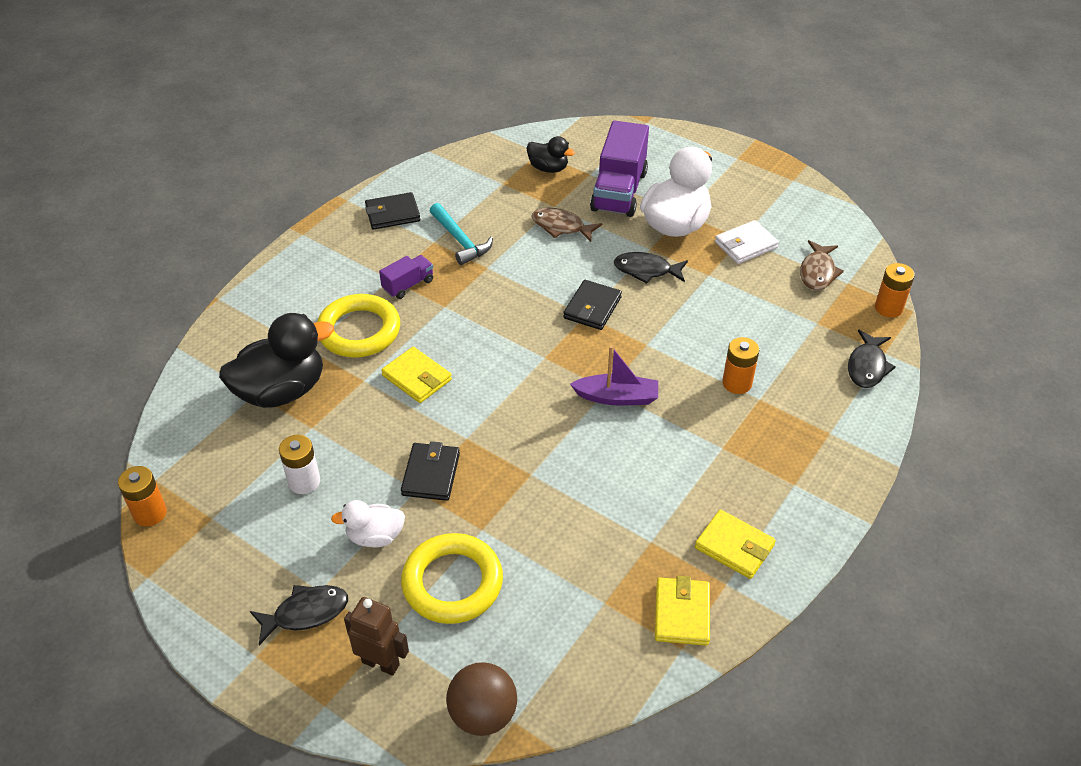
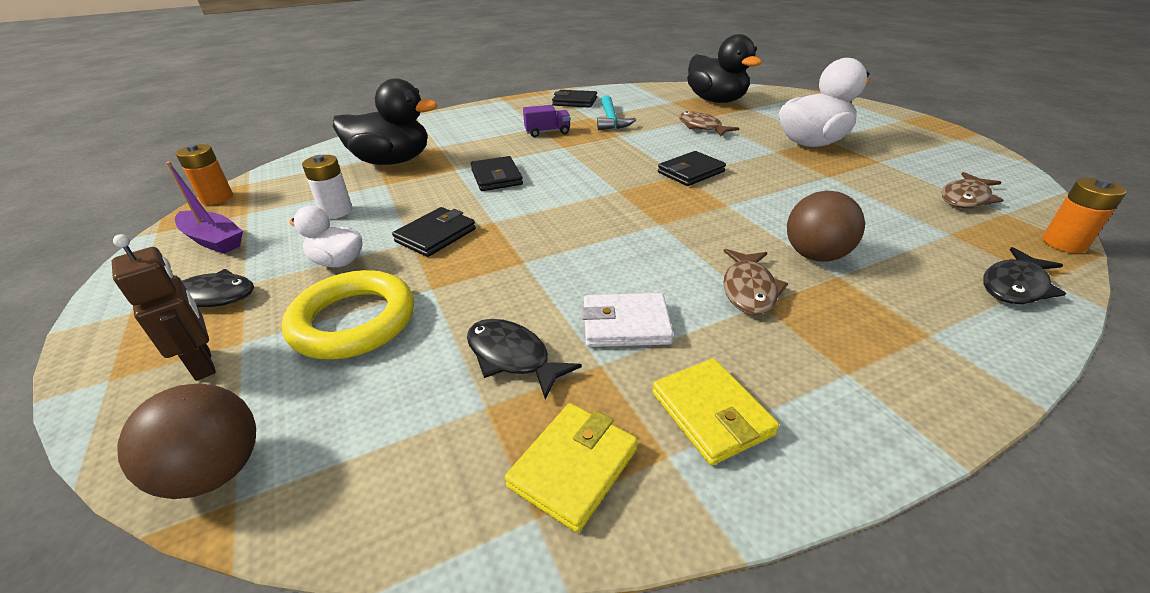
camera: 30 degrees right, 10 degrees down
yellow ring [317,294,400,358] -> none
yellow wallet [381,347,452,403] -> black wallet [471,156,523,191]
black duck [527,136,575,173] -> black duck [687,34,762,103], size x1.85
purple boat [570,346,658,406] -> purple boat moved to [166,161,243,254]
purple truck [590,120,649,217] -> none
black fish [614,252,688,284] -> black fish moved to [467,319,582,399]
white wallet [715,220,779,264] -> white wallet moved to [582,293,674,347]
orange battery [722,337,759,394] -> brown ball [787,191,865,262]
none -> brown fish [723,249,788,315]

